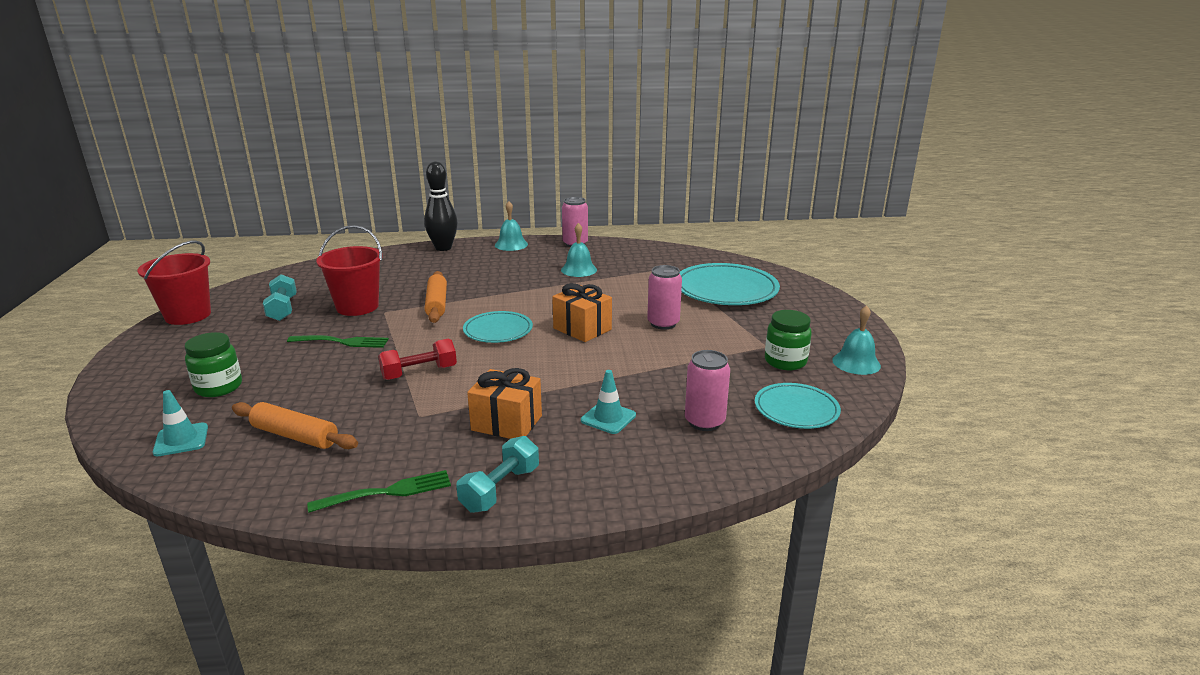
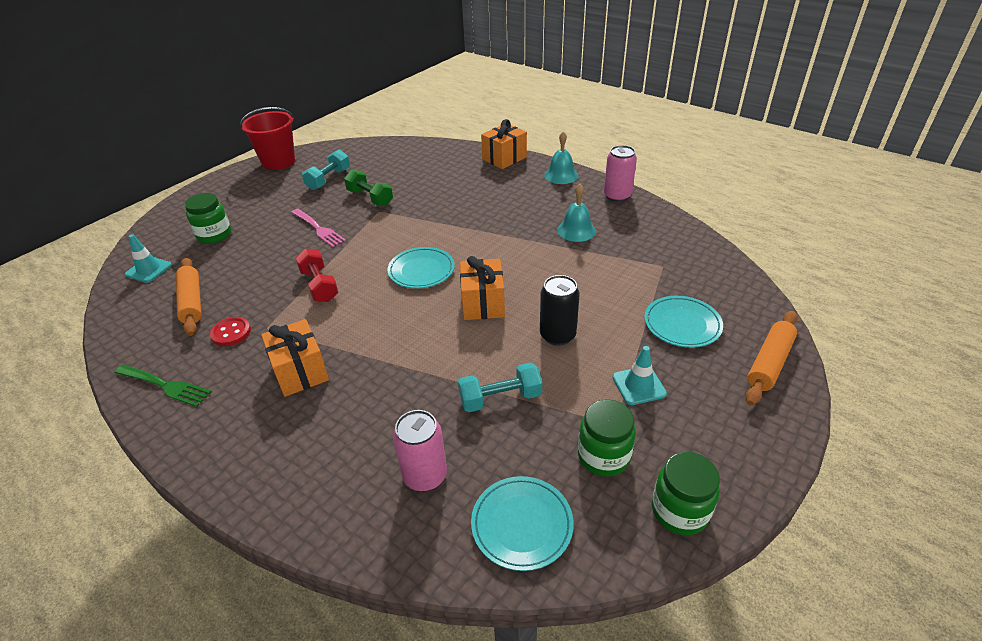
camera: 45 degrees right, 15 degrees up
green fork [287,335,389,348] -> pink fork [291,209,346,247]
red bucket [316,225,383,316] -> green dumbbell [344,170,393,206]
red dumbbell [378,338,457,380] -> red dumbbell turned 45 degrees clockwise [295,248,339,302]
black bowling pin [424,161,458,251] -> orange gift [481,119,527,169]
orange rolling pin [425,271,447,323] -> orange rolling pin moved to [745,311,797,406]
turquoise dumbbell [456,436,539,513] -> turquoise dumbbell moved to [458,363,542,412]
turquoise traffic cone [581,370,636,434] -> turquoise traffic cone moved to [612,346,667,405]
pink can [647,265,682,330] -> black can [540,275,580,346]
turquoise plate [680,263,780,305] -> turquoise plate [644,296,723,348], size x0.60
turquoise bell [832,305,881,375] -> green jar [652,452,720,535]
none -> red button [210,317,251,346]

